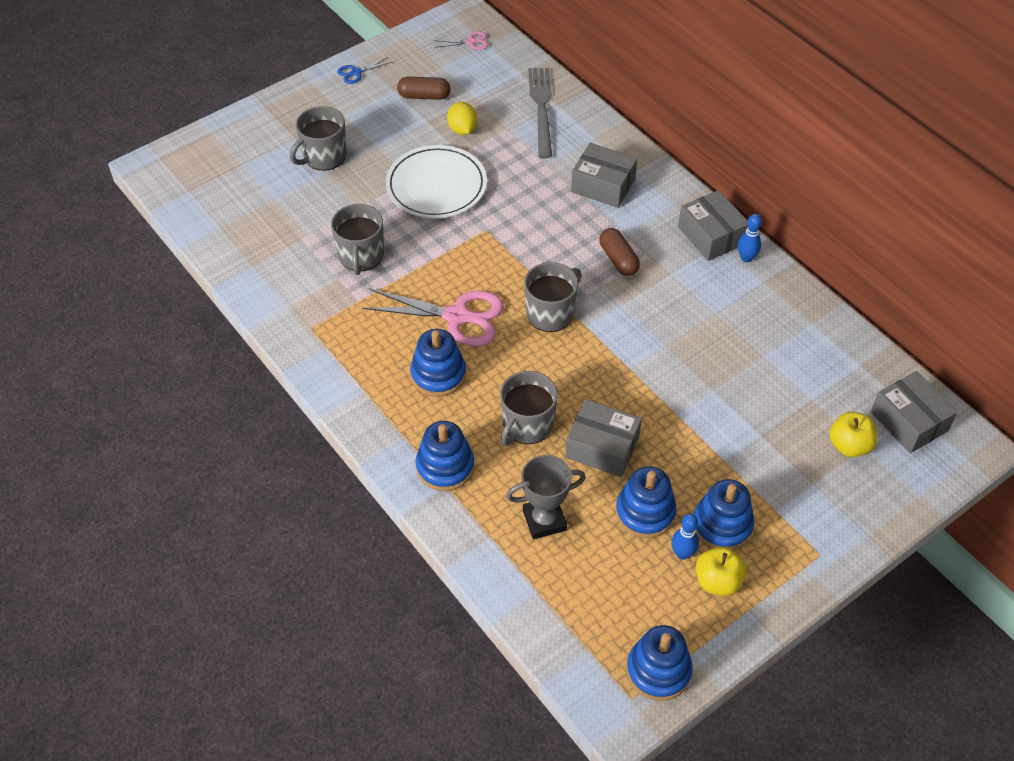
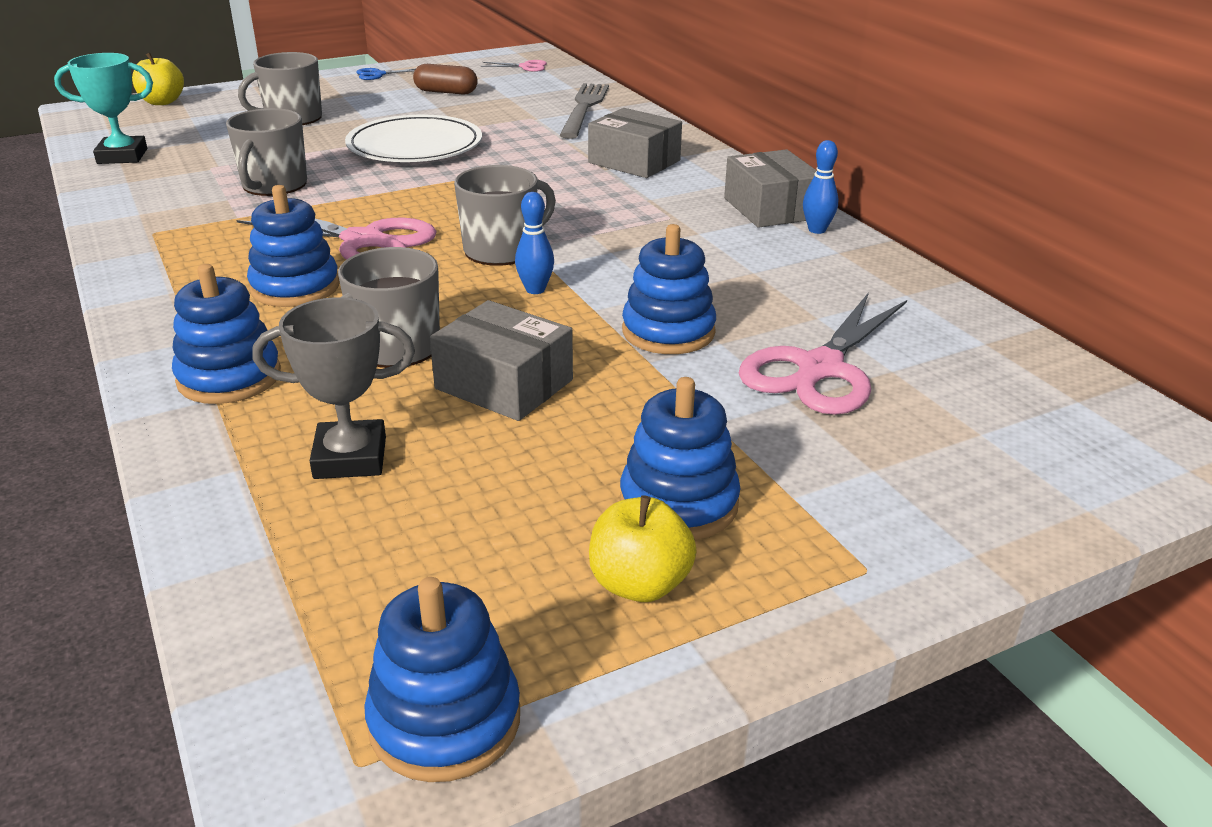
camera: 10 degrees right, 20 degrees down
yellow lemon [447,102,478,135] -> none
brown capsule [599,228,640,276] -> none
blue stacking toy [616,466,677,538] -> blue stacking toy moved to [622,224,716,354]
blue bowling pin [671,514,699,560] -> blue bowling pin moved to [515,192,554,294]
yellow apple [829,412,878,457] -> yellow apple moved to [132,53,184,105]
grey box [871,371,958,453] -> none
none -> turquoise trophy [54,53,153,164]
none -> pink scissors [739,292,907,415]

